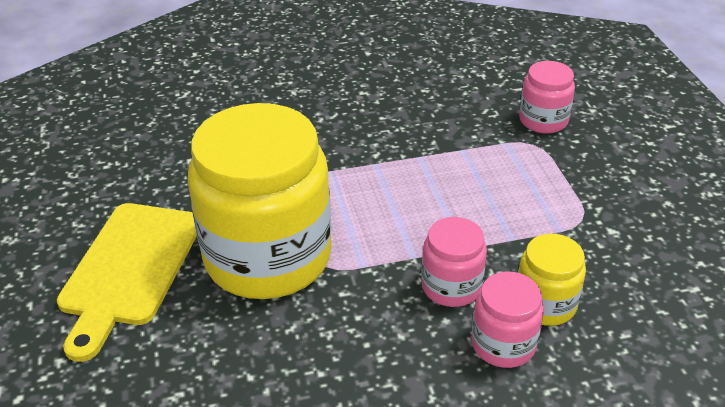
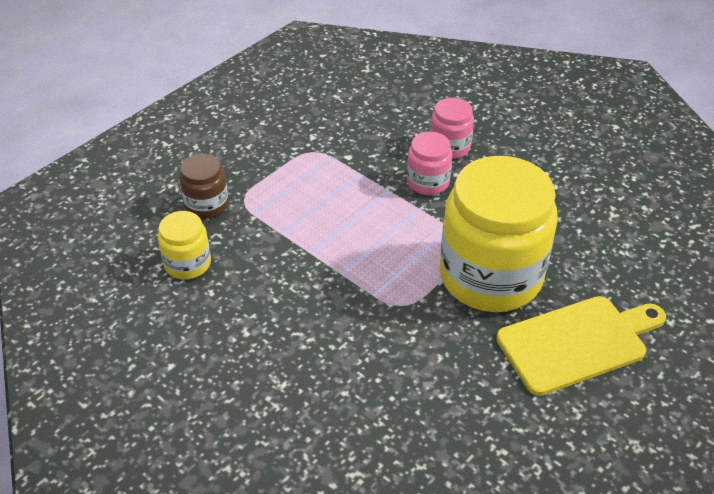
camera: 125 degrees left, 5 degrees up
yellow jar [518,234,586,326] -> yellow jar moved to [158,211,211,280]
pink jar [519,61,575,134] -> brown jar [179,154,229,219]

